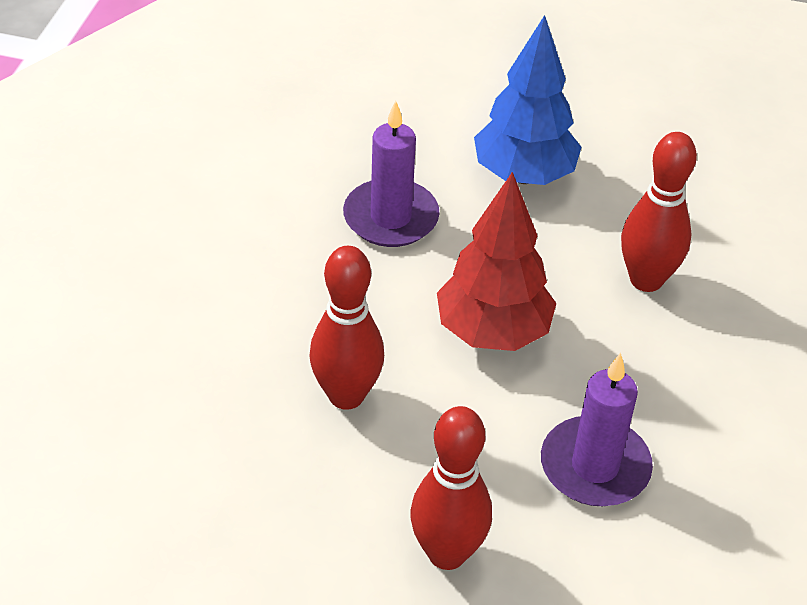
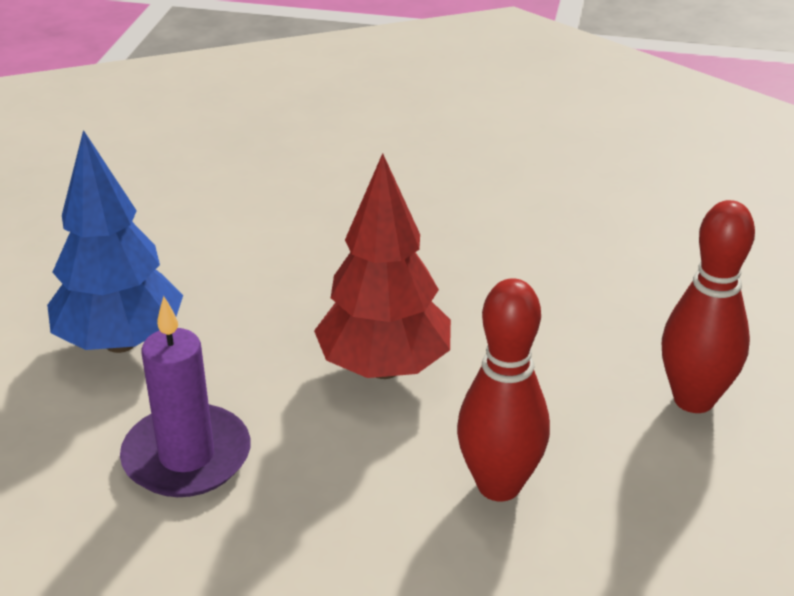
camera: 90 degrees left, 10 degrees down
purple candle [541,353,653,506] -> none
red bowling pin [621,132,697,292] -> none

